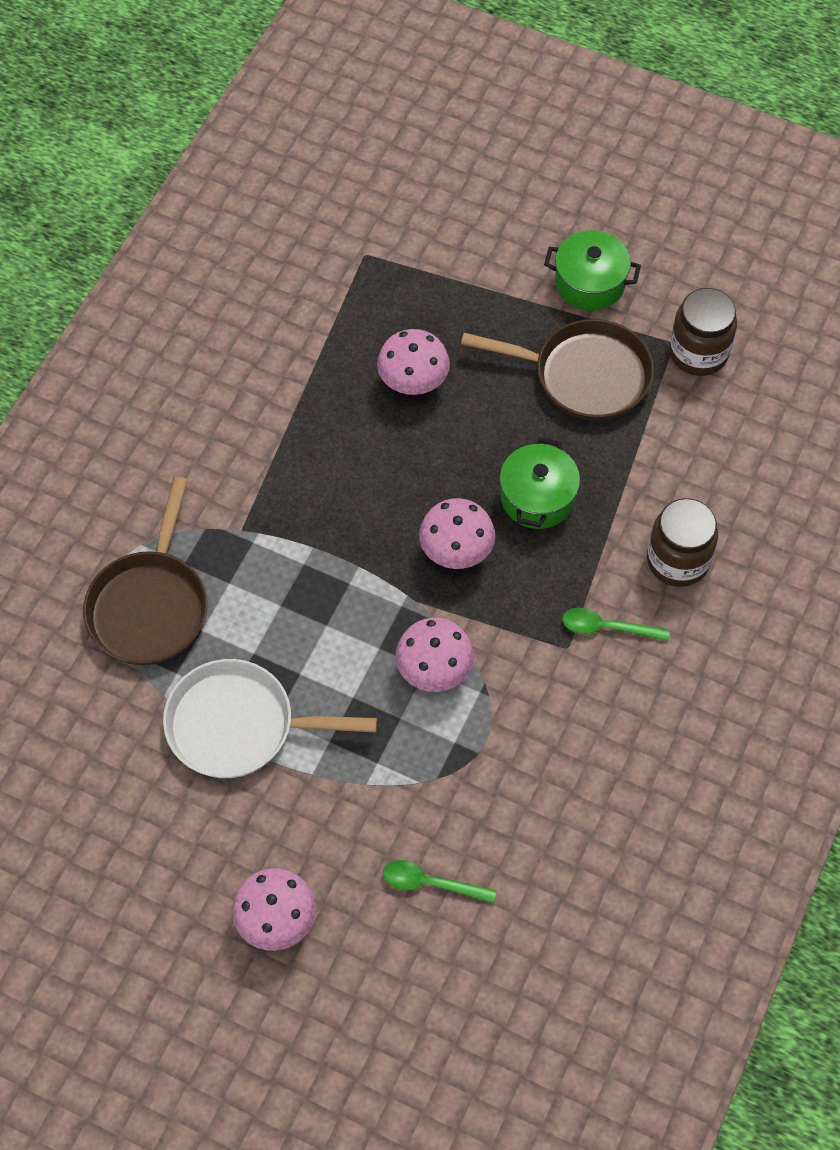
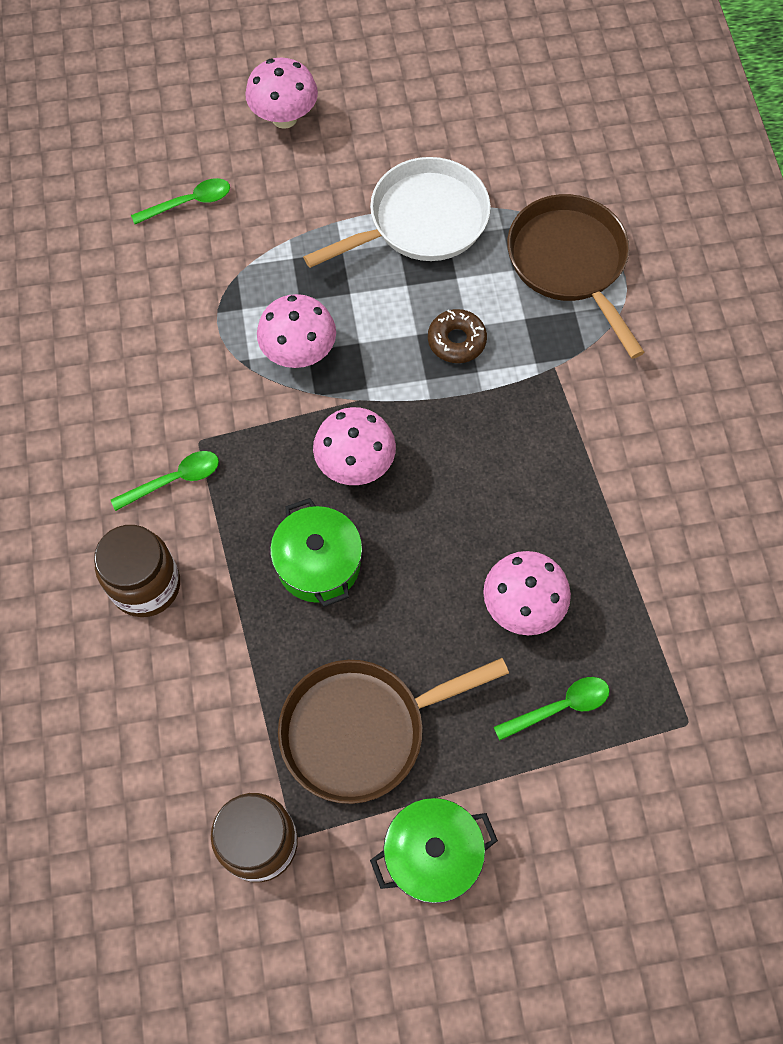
camera: 145 degrees right, 5 degrees up
none -> brown donut [428,309,487,363]
none -> green spoon [494,677,610,740]

